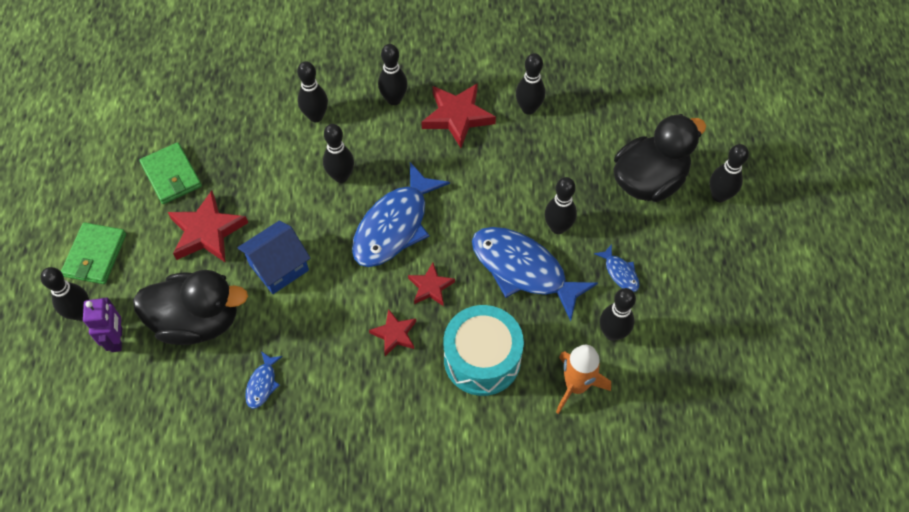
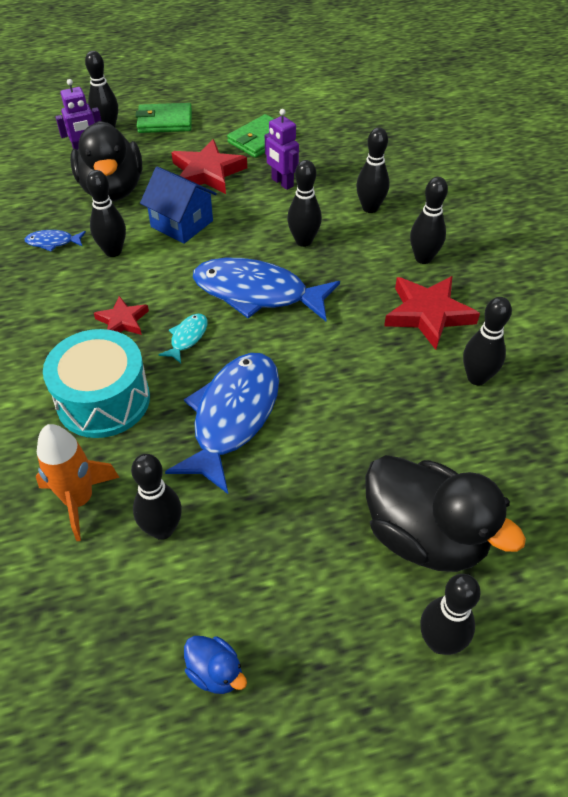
camera: 75 degrees right, 10 degrees down
red star [408,263,455,306] -> turquoise fish [159,314,207,363]
black bowling pin [545,177,577,234] -> black bowling pin moved to [86,170,126,257]
blue fish [594,244,640,292] -> none
none -> blue duck [184,636,247,694]
none -> purple robot [265,109,299,190]

